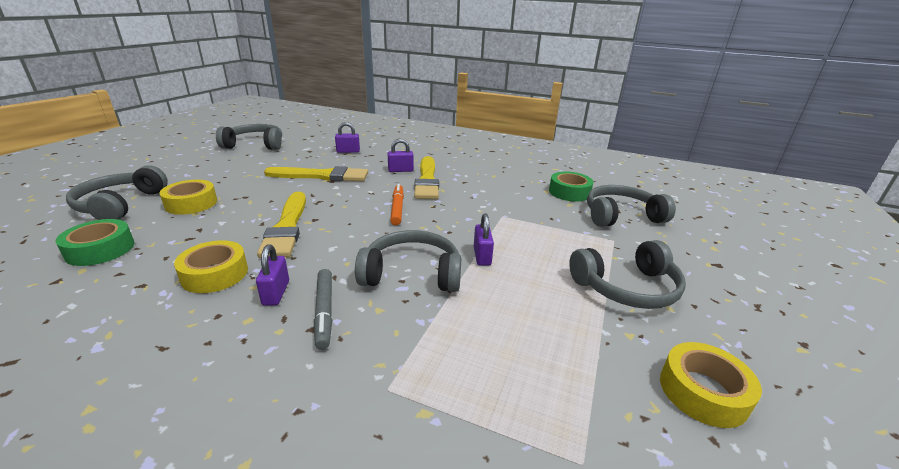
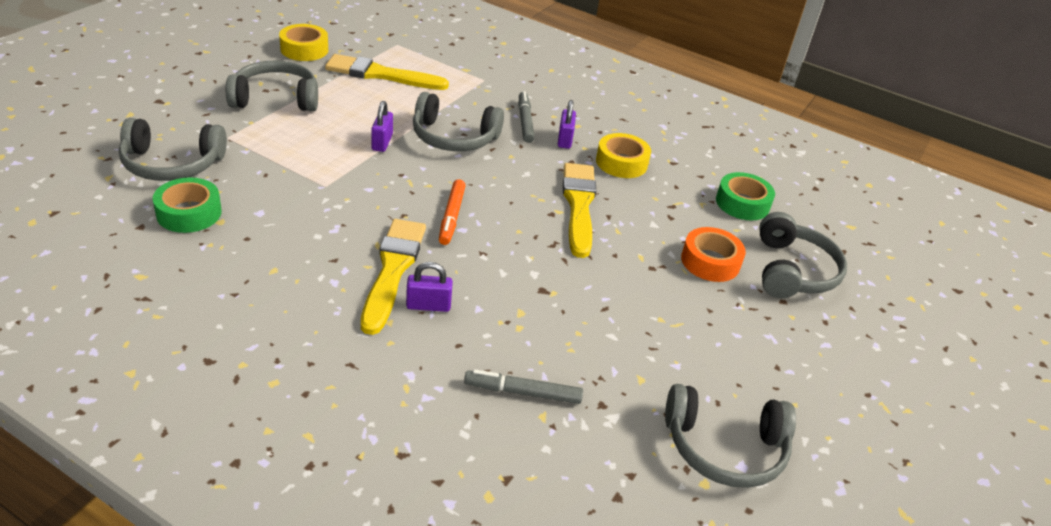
camera: 175 degrees left, 10 degrees up
yellow tape [160,180,217,215] -> orange tape [681,227,746,282]
yellow brush [264,166,368,181] -> yellow brush moved to [325,54,449,90]
purple padlock [335,122,360,153] -> grey marker [464,369,583,404]

